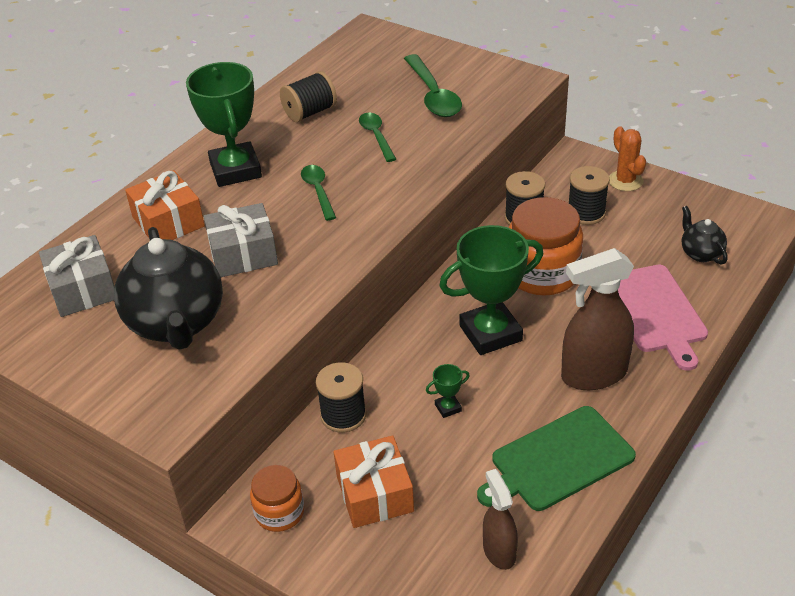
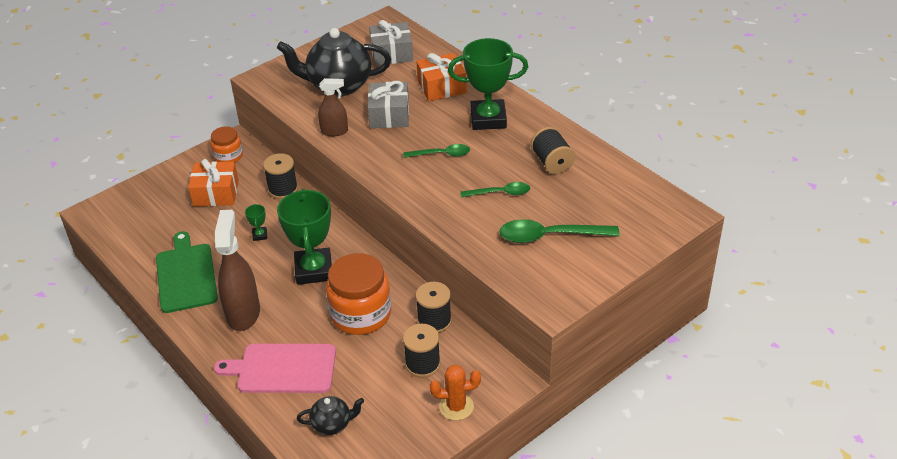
camera: 105 degrees right, 0 degrees up
brown spray bottle [483,469,518,570] -> brown spray bottle moved to [318,78,348,137]

